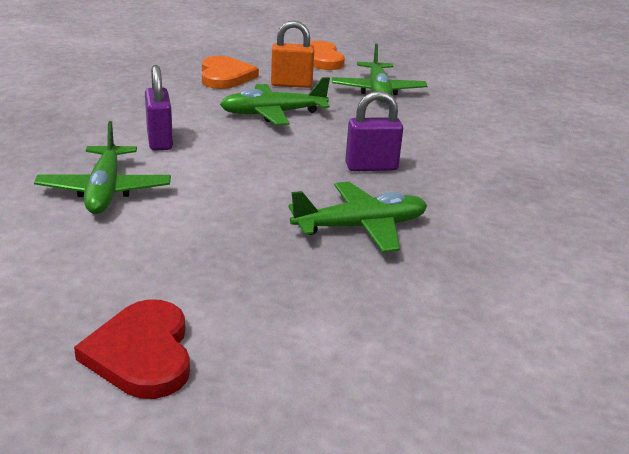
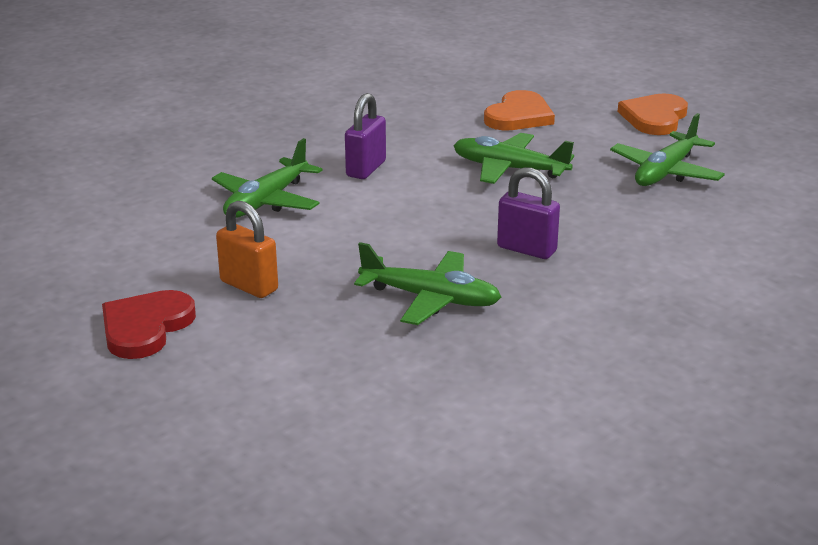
camera: 40 degrees right, 0 degrees up
orange padlock [271,20,314,88] -> orange padlock moved to [216,201,278,298]

